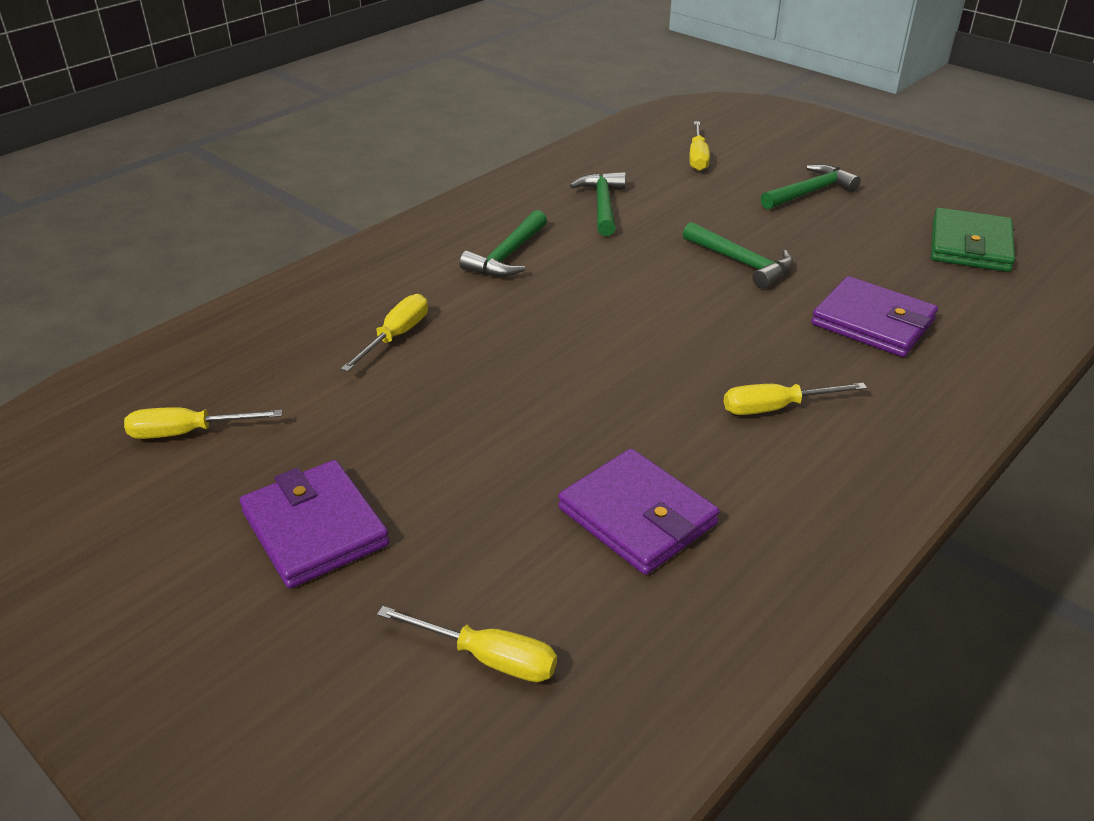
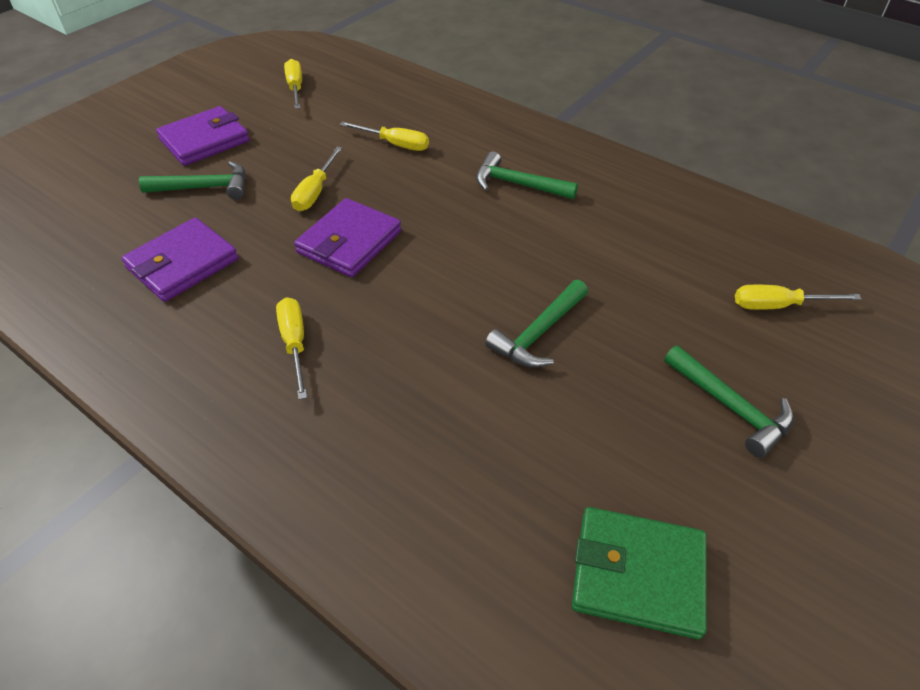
camera: 85 degrees right, 10 degrees up
yellow screwdriver [377,606,557,682] -> yellow screwdriver moved to [291,147,342,211]
green hammer [570,172,626,236] -> green hammer moved to [139,161,246,200]
purple wallet [811,276,938,357] -> purple wallet moved to [294,198,401,277]

